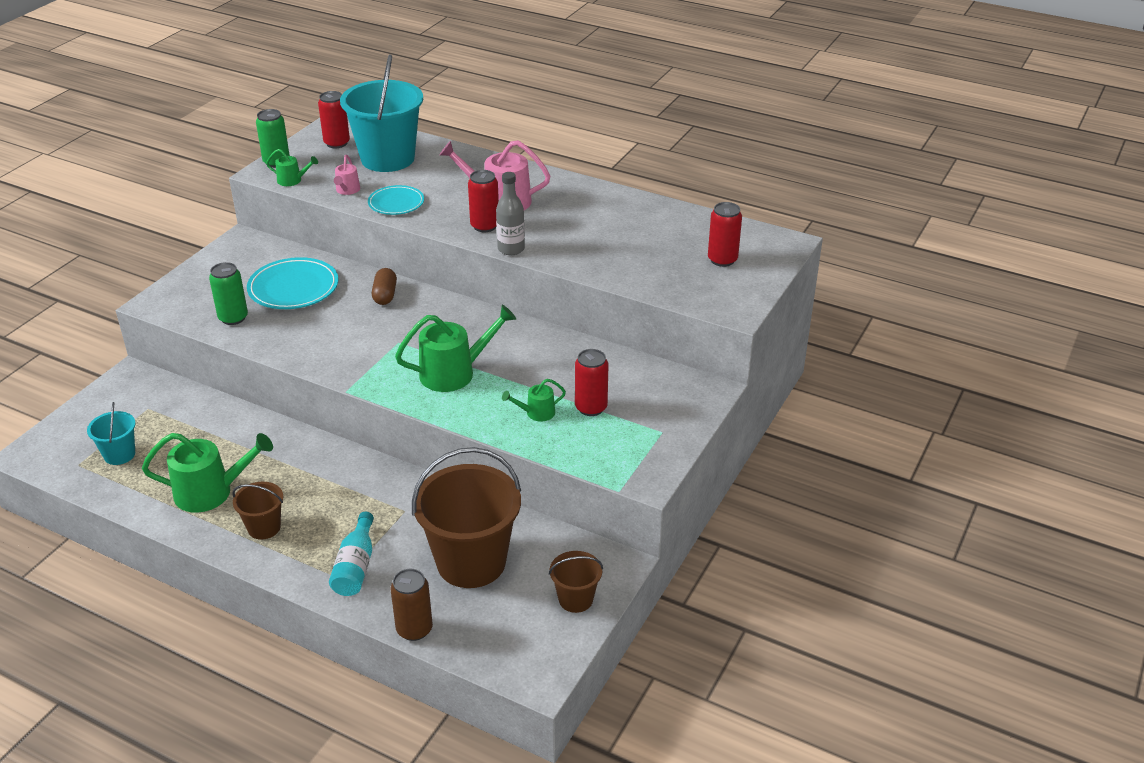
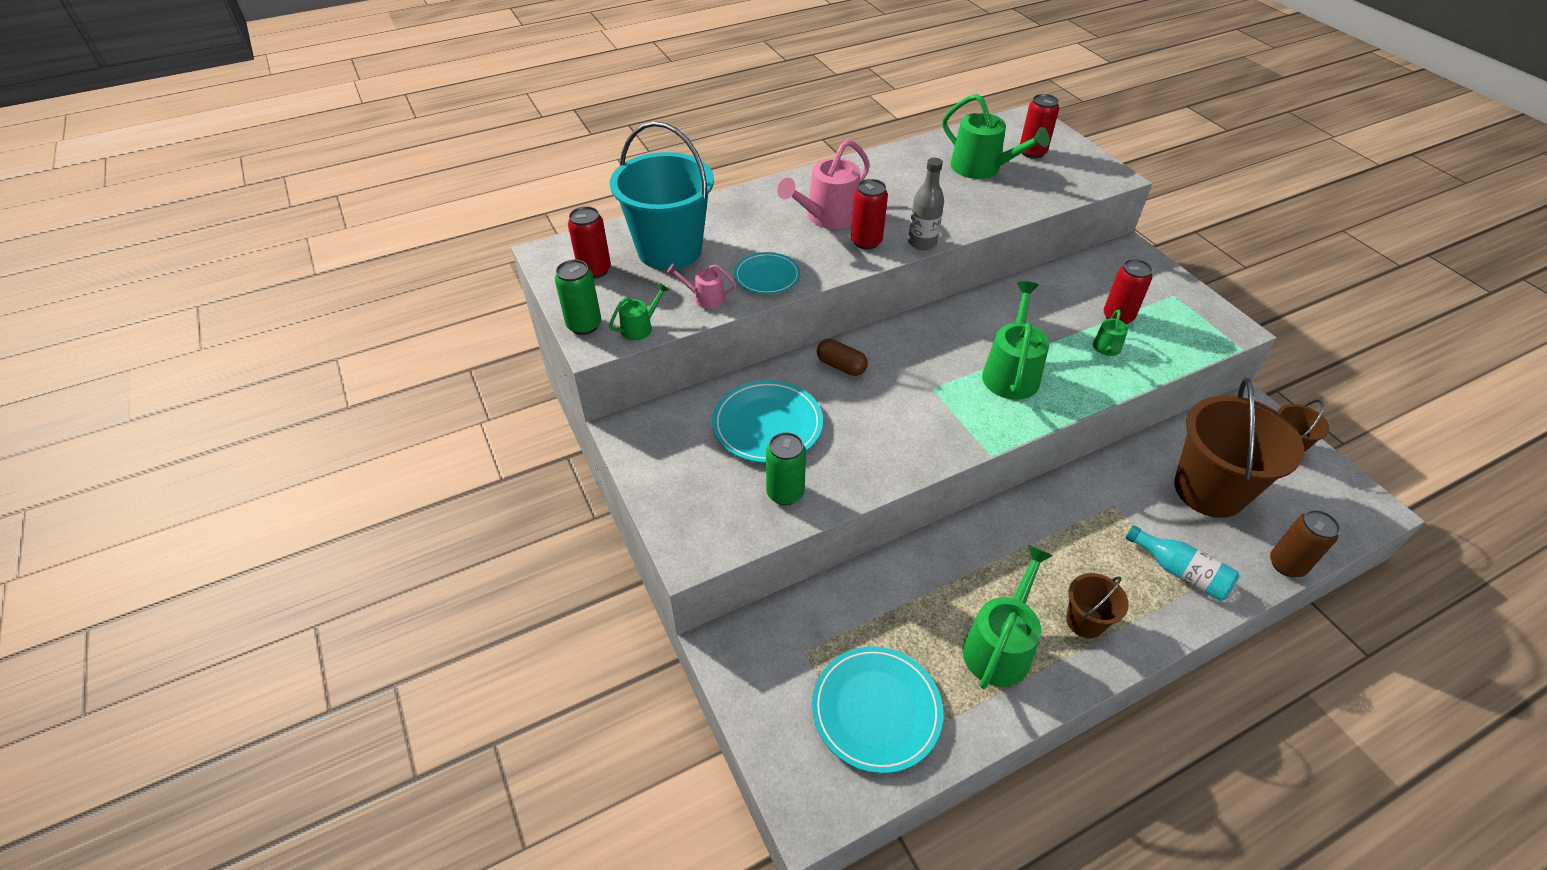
camera: 55 degrees left, 10 degrees up
turquoise bucket [87,402,136,465] -> turquoise plate [812,646,943,773]
pink watering can [334,155,360,195] -> pink watering can turned 150 degrees clockwise [667,264,736,308]
none -> green watering can [942,94,1050,179]

